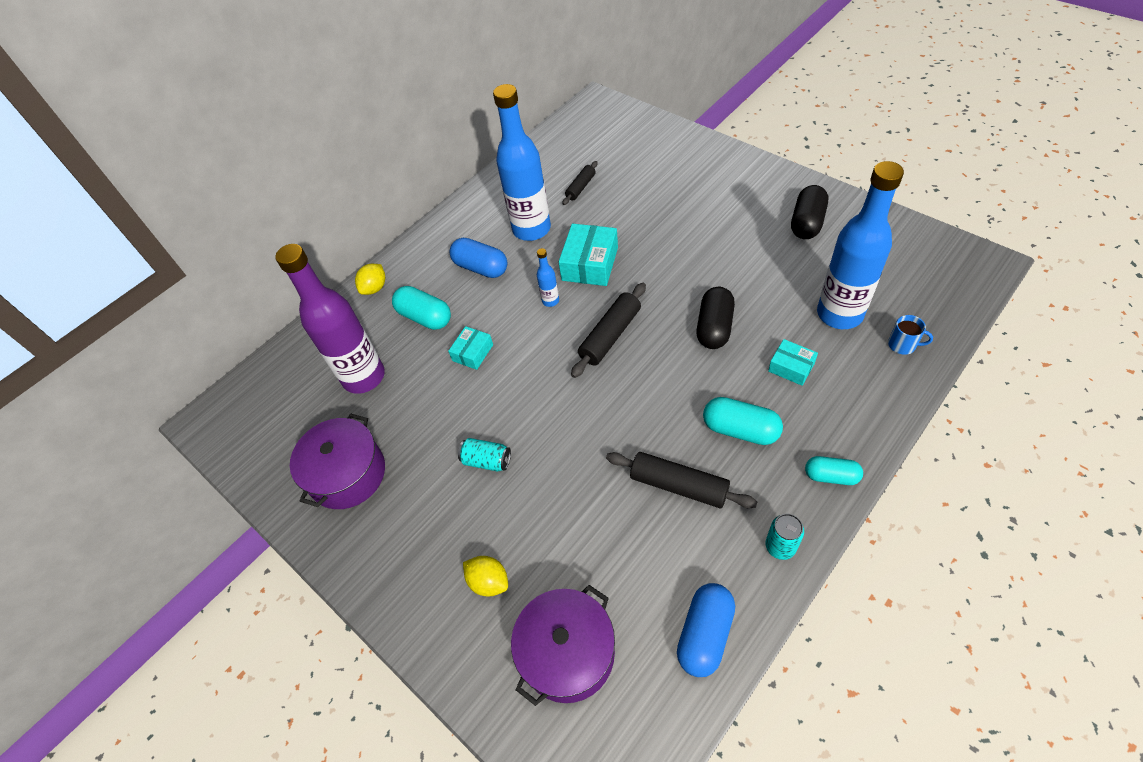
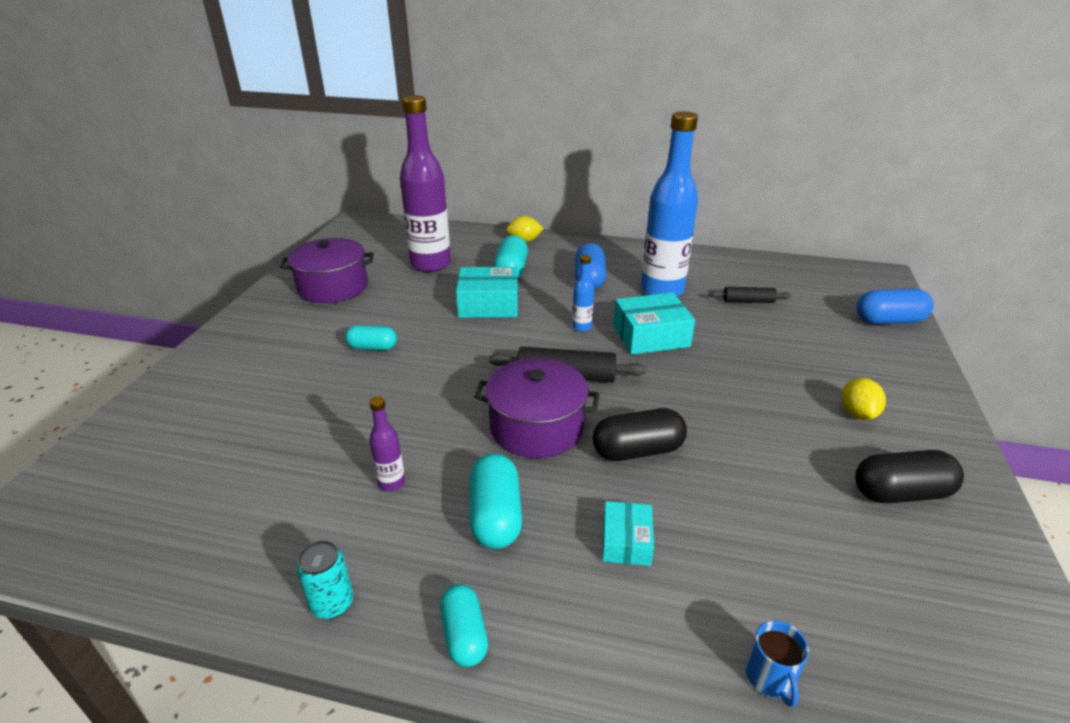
camera: 55 degrees right, 20 degrees down
turquoise box [448,326,493,370] -> turquoise box [456,267,518,318], size x1.70
turquoise can [458,438,511,472] -> turquoise capsule [345,325,397,350]
yellow lemon [463,556,508,597] -> yellow lemon moved to [841,378,886,420]
purple pot [511,585,615,706] -> purple pot moved to [474,358,599,458]
black rolling pin [606,452,757,508] -> purple bottle [369,396,405,491]
blue capsule [677,583,735,677] -> blue capsule moved to [857,289,934,324]
blue bottle [817,161,904,329] -> none

